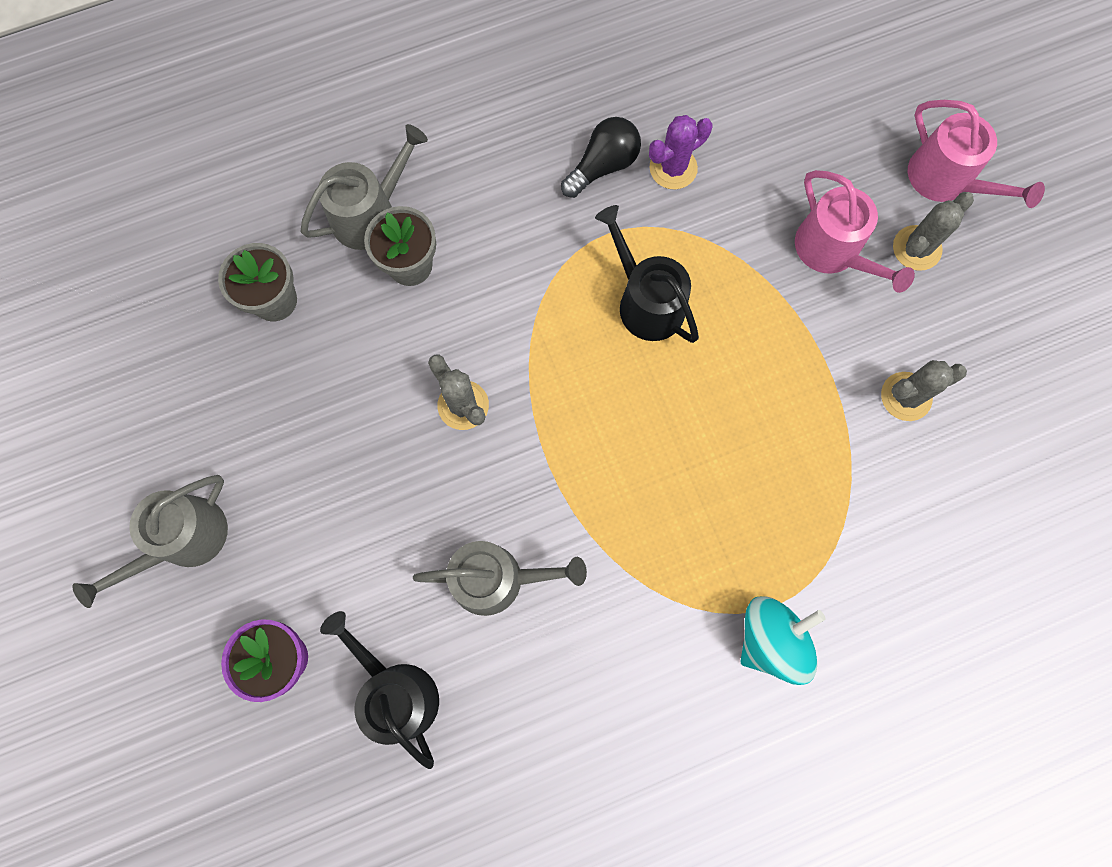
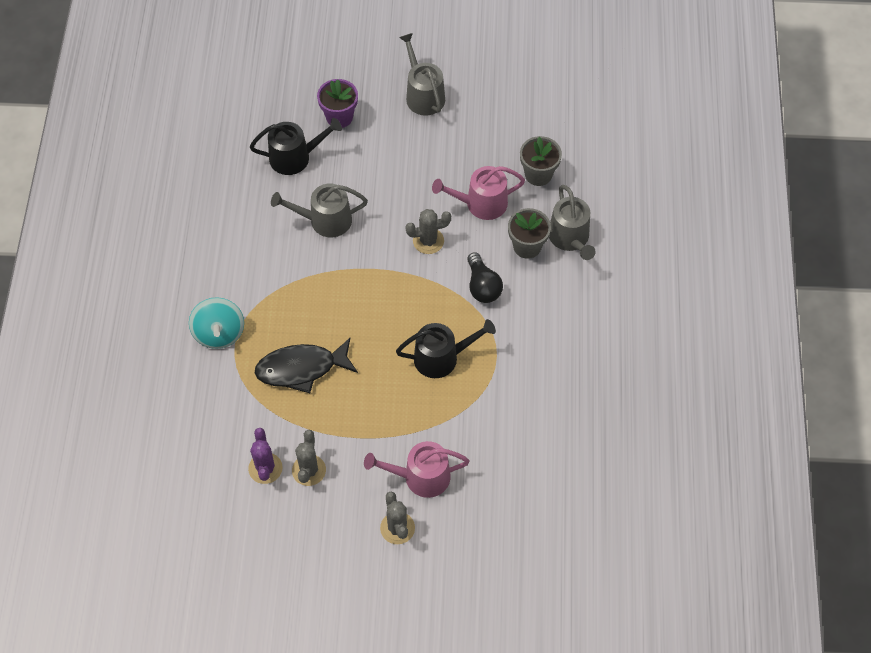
camera: 115 degrees right, 15 degrees down
grey watering can [413,541,587,616] -> grey watering can turned 60 degrees clockwise [271,183,368,237]
black light bulb [561,117,641,198] -> black light bulb moved to [467,252,503,303]
purple cactus [649,115,712,189] -> purple cactus moved to [248,428,283,484]
pink watering can [908,100,1045,208] -> pink watering can moved to [432,166,525,220]
none -> black fish [255,338,358,393]

